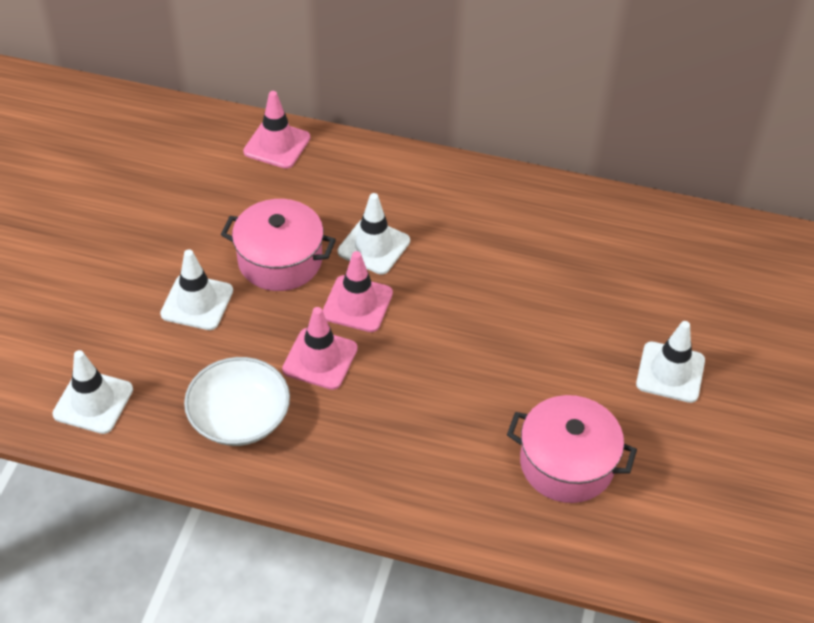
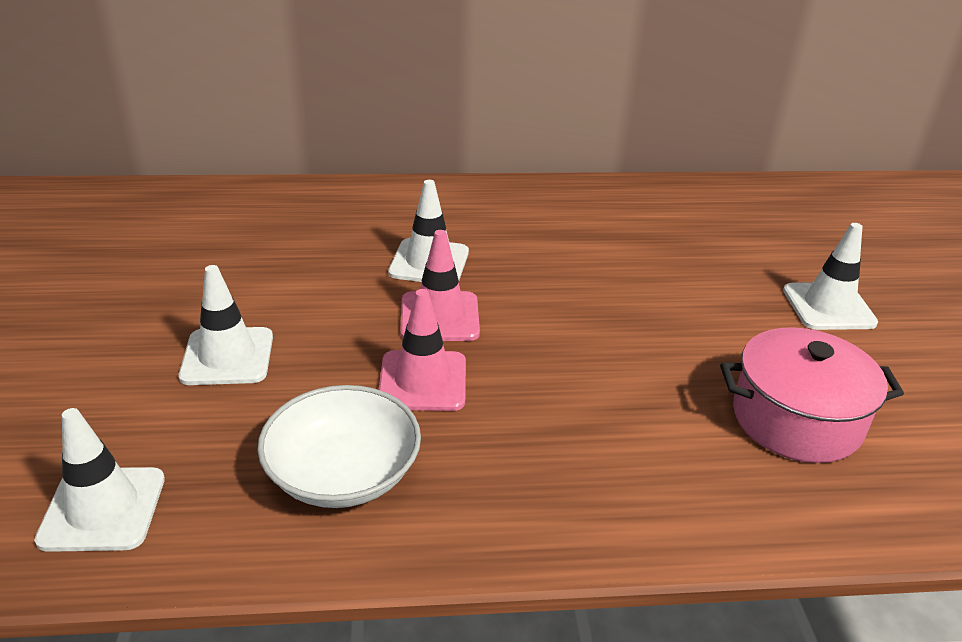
camera: 20 degrees left, 15 degrees down
pink pot [221,199,336,291] -> none
pink traffic cone [243,91,310,169] -> none

